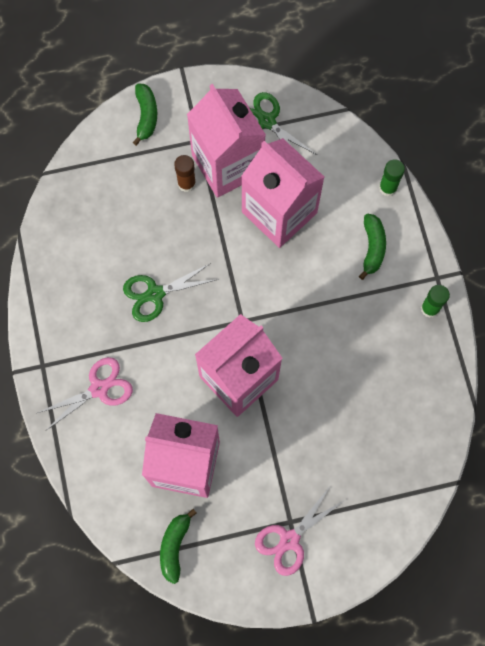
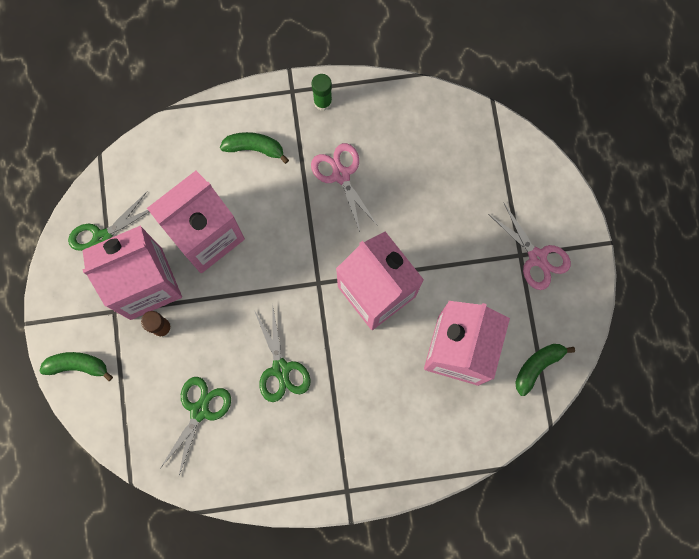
camera: 85 degrees left, 5 degrees up
pink scissors [37,357,133,430] -> pink scissors moved to [311,143,378,232]
green banana [160,509,197,584] -> green banana turned 120 degrees clockwise [515,344,575,396]
green glue stick [379,159,405,197] -> none
none -> green scissors [161,377,231,475]

